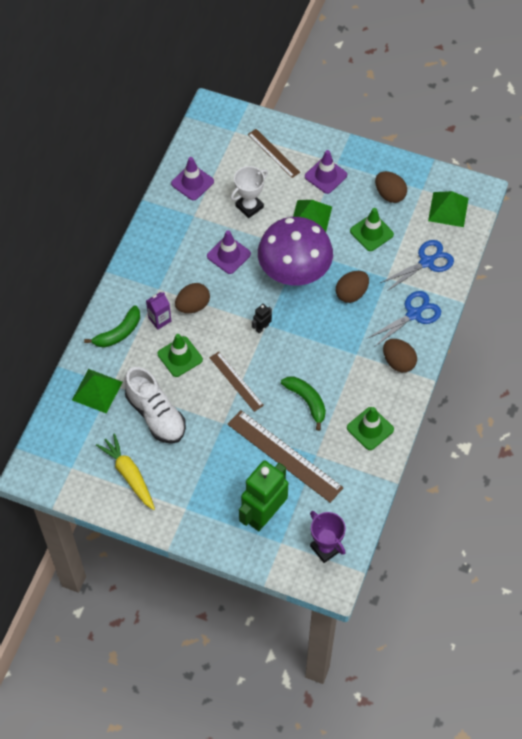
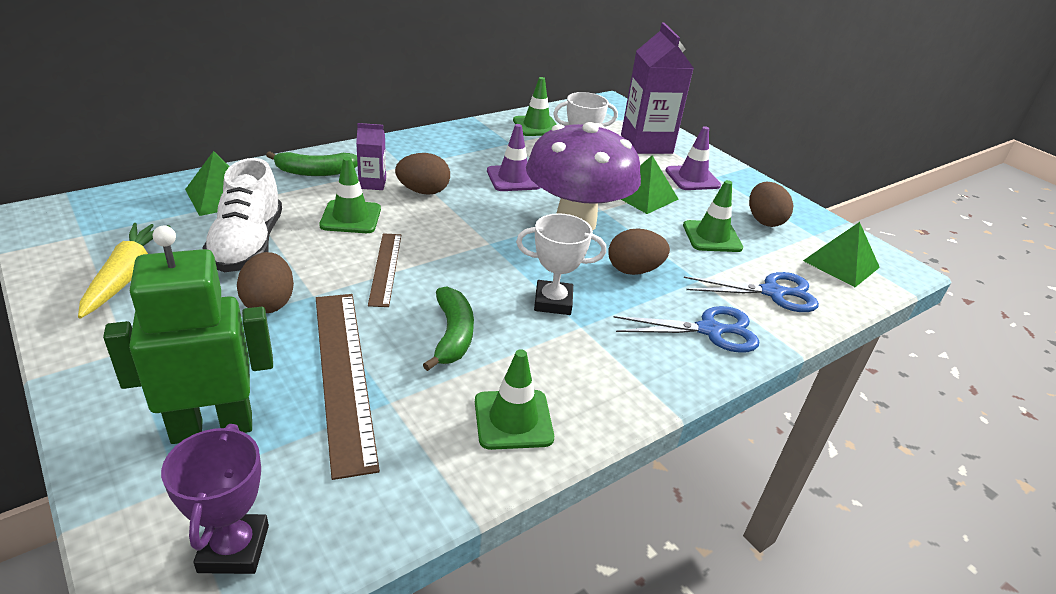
camera: 30 degrees right, 25 degrees down
purple traffic cone [171,157,214,201] -> green traffic cone [513,77,557,136]
brown ruler [248,129,300,178] -> purple carton [621,23,693,154]
black robot [252,304,272,334] -> none
brown egg [383,339,417,372] -> brown egg moved to [237,252,294,313]
none -> white trophy [516,213,606,315]

